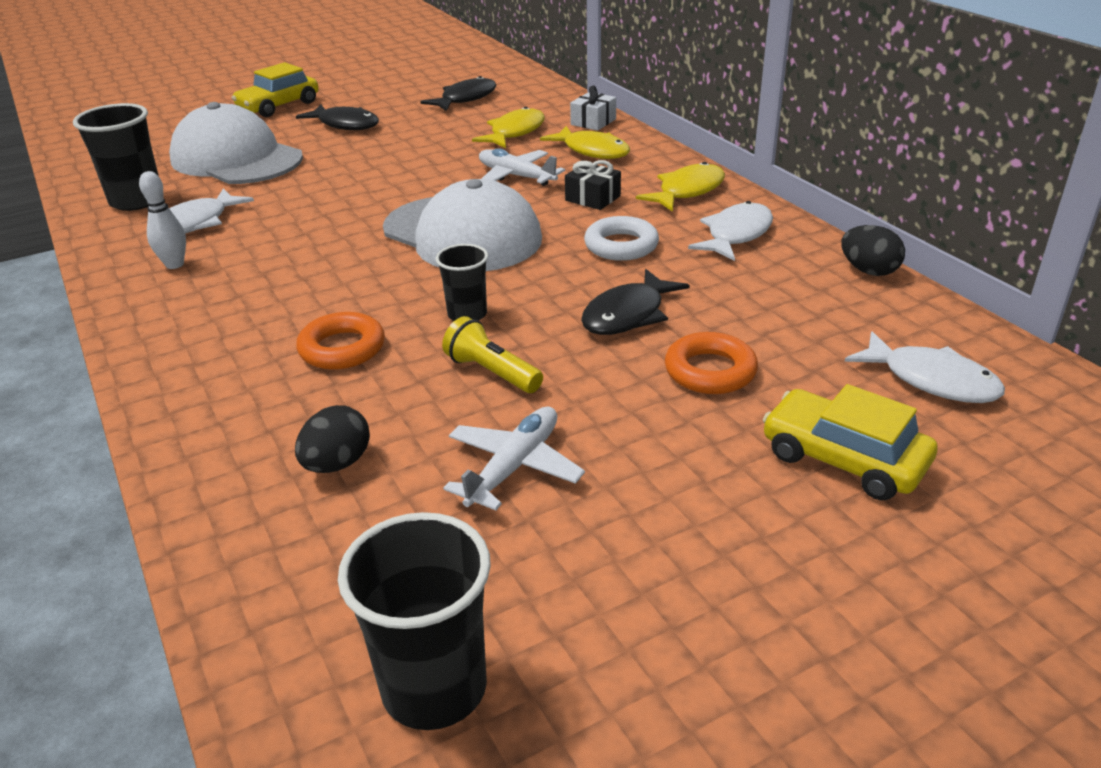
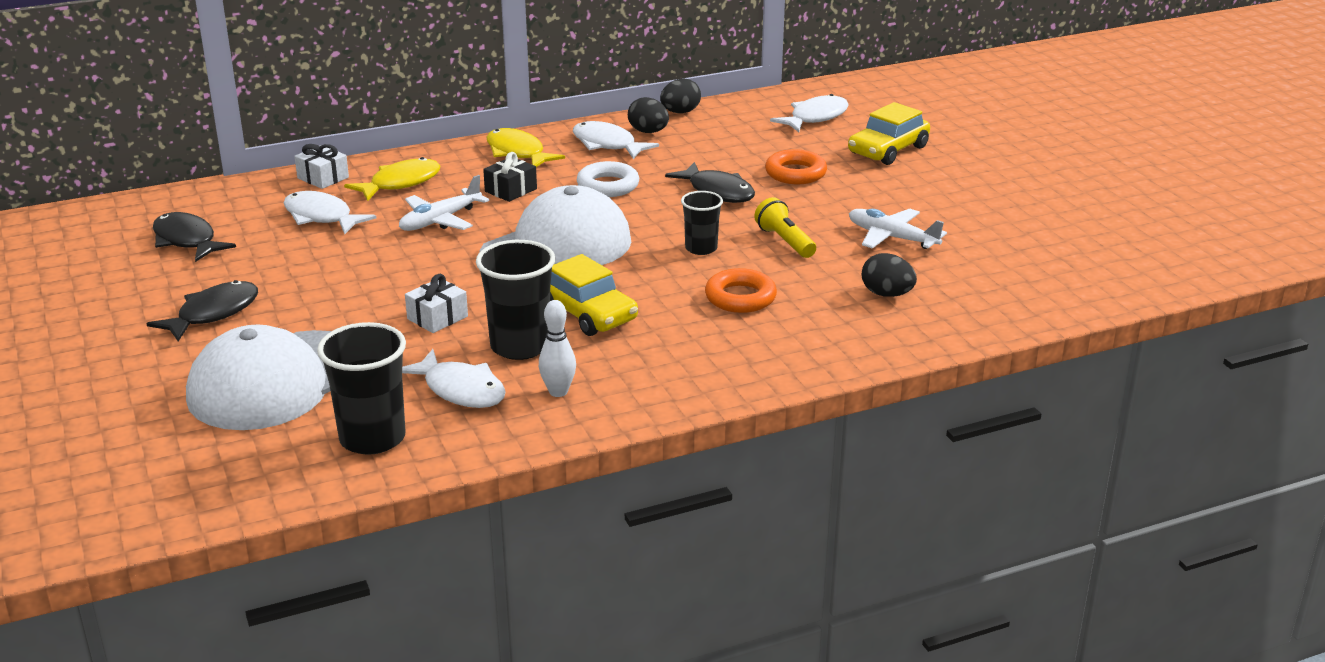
camera: 85 degrees left, 5 degrees down
yellow car [232,62,319,117] -> yellow car moved to [550,254,638,336]
black cup [338,512,491,730] -> black cup moved to [476,240,556,360]
yellow flashlight [442,316,543,393] -> yellow flashlight turned 105 degrees clockwise [754,197,816,258]
yellow fish [472,107,545,148] -> white fish [284,191,377,234]
none -> white gift [405,274,468,333]
none -> black egg [628,97,669,133]

